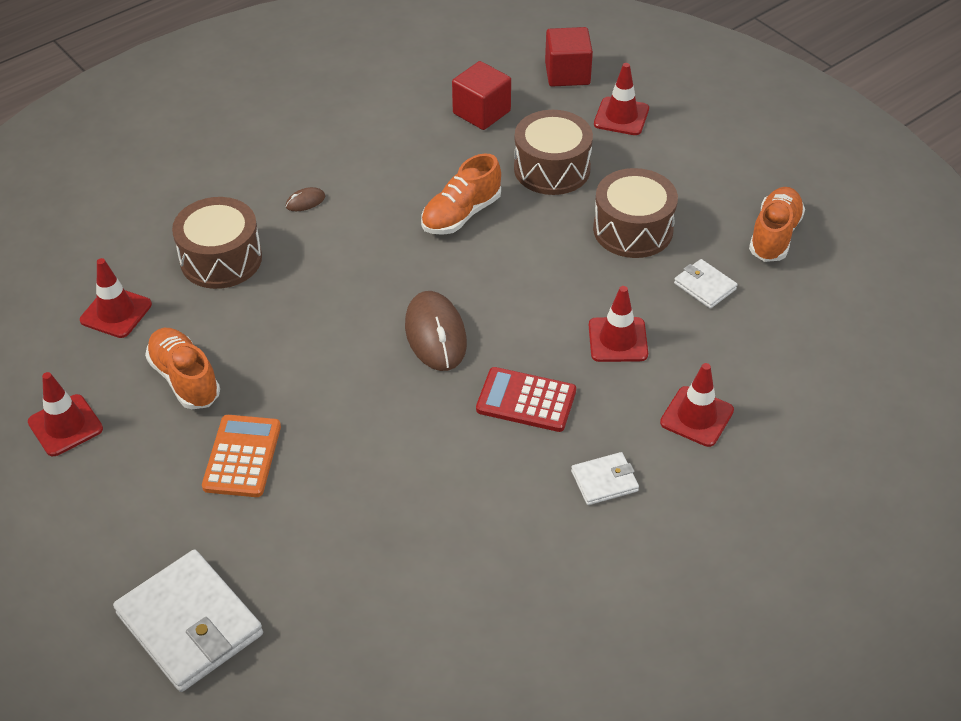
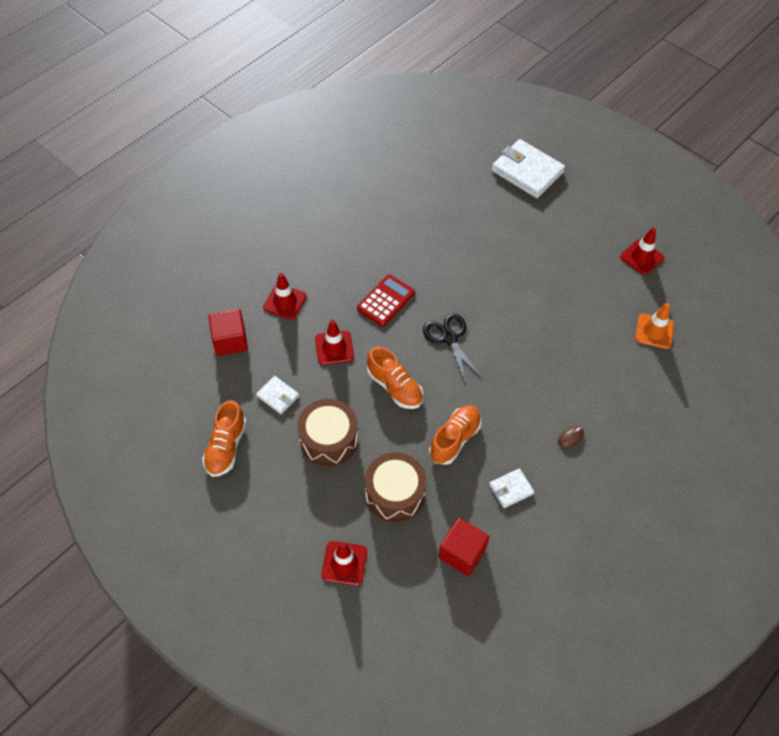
camera: 170 degrees right, 10 degrees up
red traffic cone [80,258,152,338] -> orange traffic cone [635,303,674,349]
orange shoe [145,328,220,409] -> orange shoe moved to [367,347,423,409]
brown drum [172,197,262,289] -> none
orange calculator [202,415,281,497] -> none
brown mouse [405,291,467,371] -> black scissors [423,313,483,385]
red calculator [476,367,576,432] -> red calculator turned 60 degrees counterclockwise [357,274,415,327]
red cube [545,27,593,87] -> red cube moved to [208,309,248,356]
white wallet [571,452,639,505] -> white wallet moved to [489,468,534,508]

